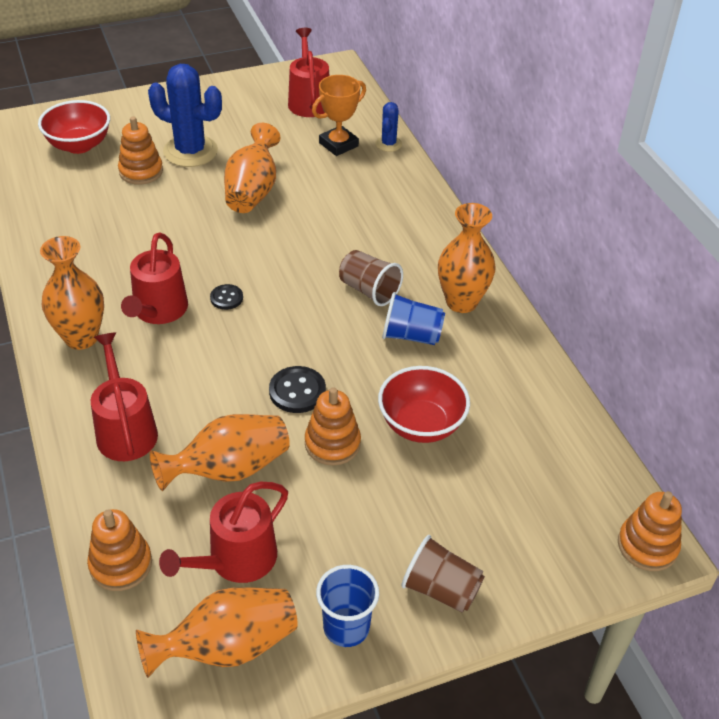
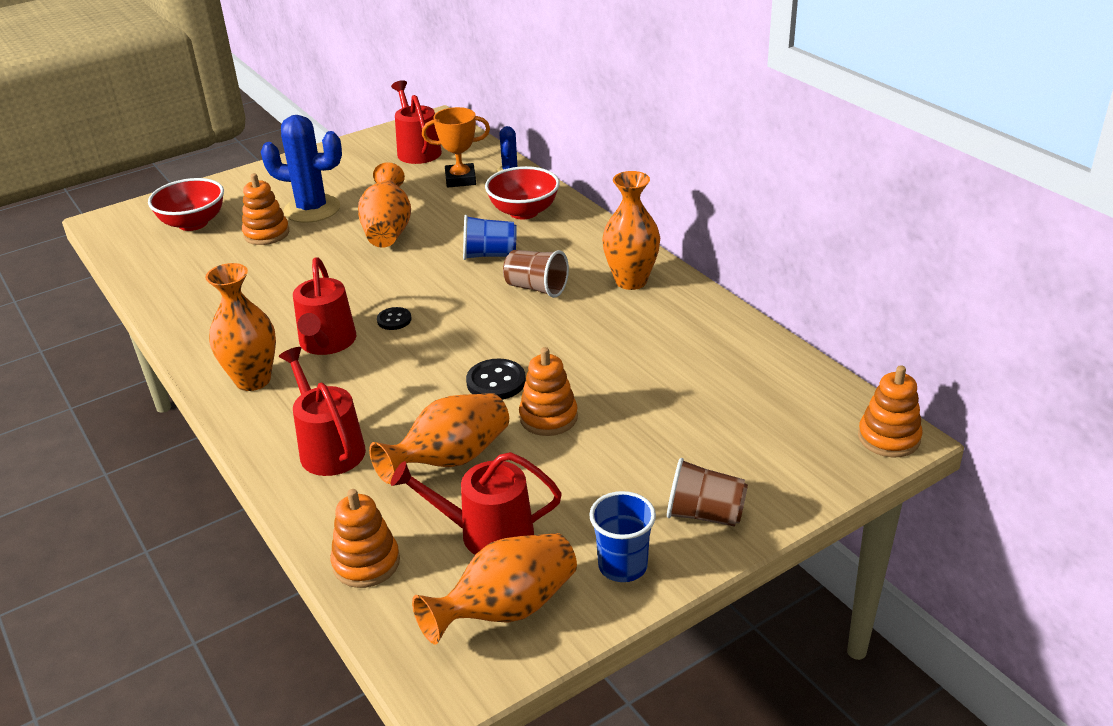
camera: 10 degrees left, 10 degrees down
red watering can [159,482,288,583] -> red watering can turned 60 degrees clockwise [390,452,562,555]
orange trophy [312,75,366,156] -> orange trophy turned 45 degrees clockwise [422,107,490,188]
red bowl [378,366,470,443] -> red bowl moved to [485,166,560,219]
blue cup [382,292,445,345] -> blue cup moved to [463,215,517,260]

